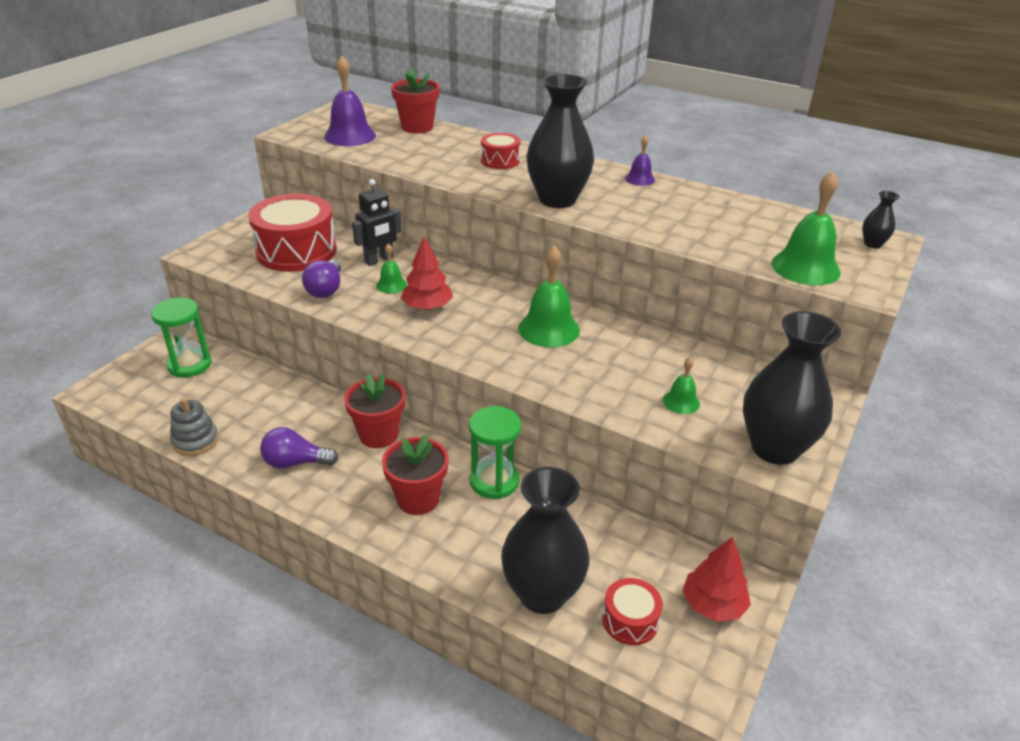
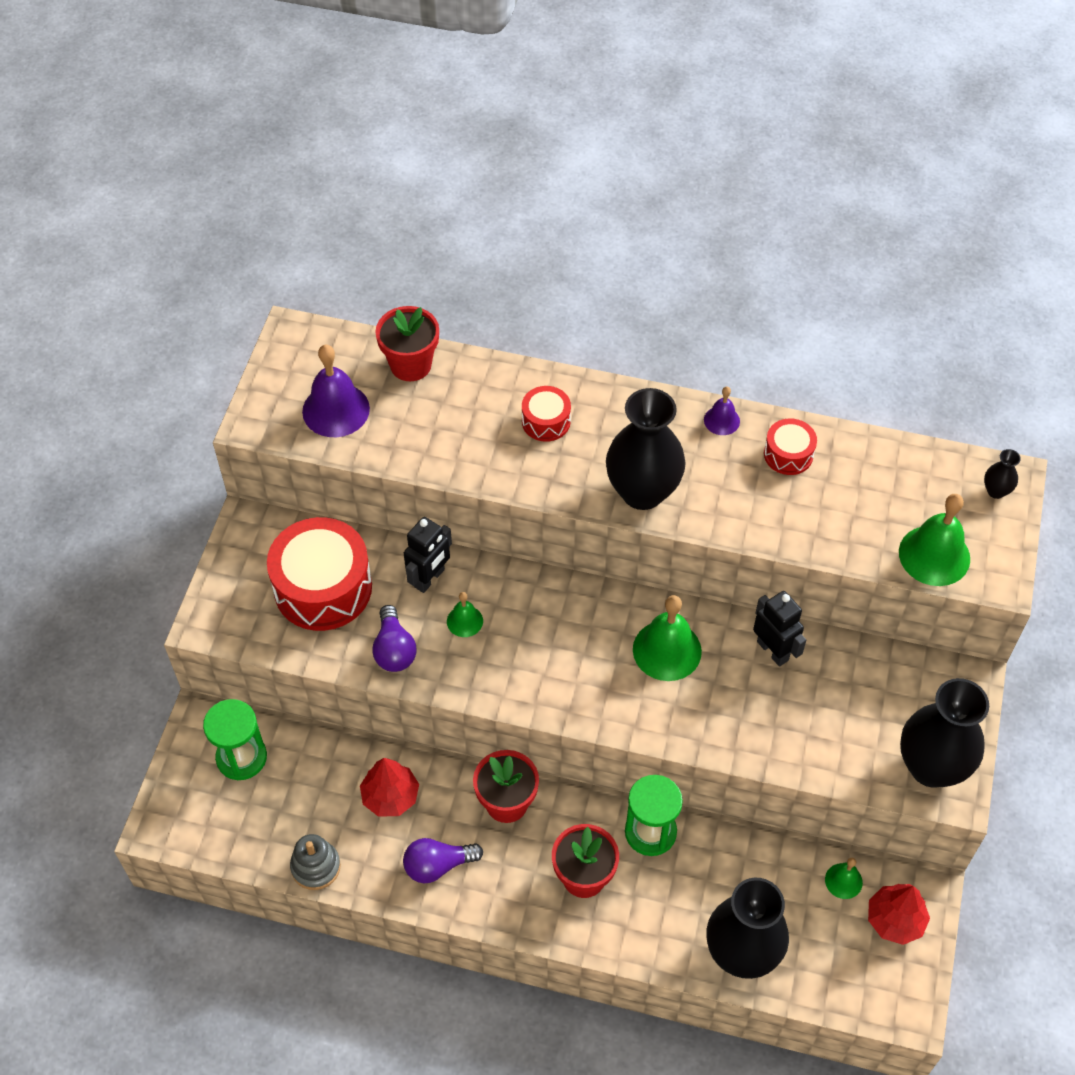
camera: 15 degrees left, 20 degrees up
red tree [401,237,453,310] -> red tree moved to [360,758,419,817]
red drum [602,578,663,645] -> red drum moved to [764,419,817,475]
green bell [663,357,700,414] -> green bell moved to [825,858,863,899]
none -> black robot [753,591,806,666]

